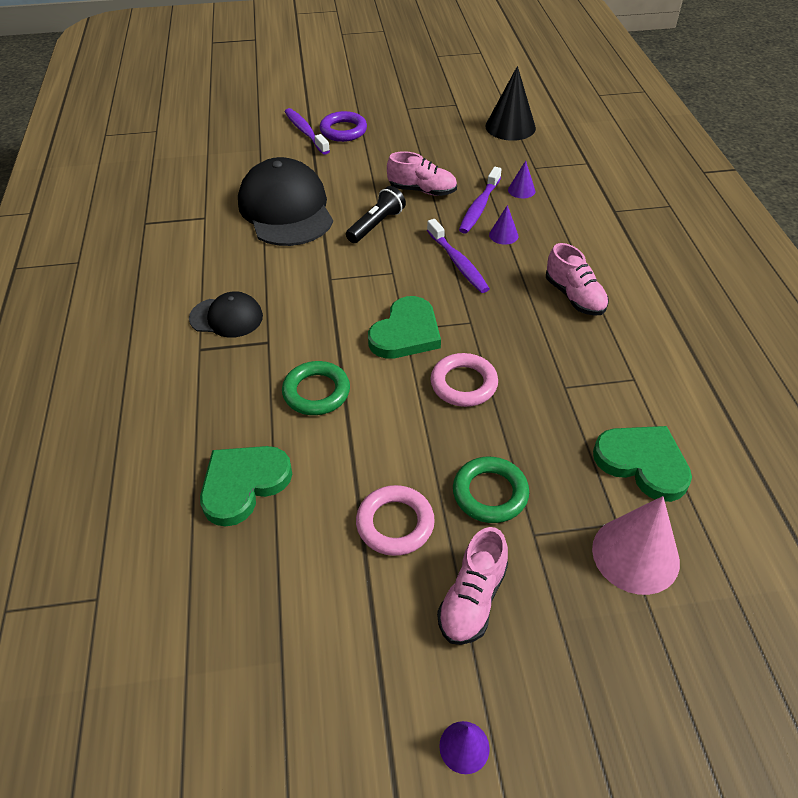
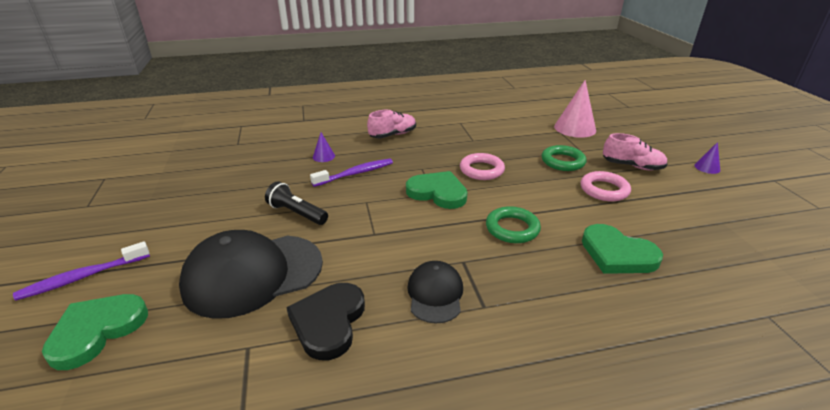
camera: 95 degrees left, 15 degrees down
purple ring [320,111,367,142] -> none
pink shoe [387,151,457,196] -> none
purple toothbrush [459,167,502,234] -> none
black cone [485,66,536,141] -> none
purple cone [508,161,535,198] -> none
green heart [593,426,692,502] -> green heart moved to [42,294,148,370]
none -> black heart [286,283,365,360]

